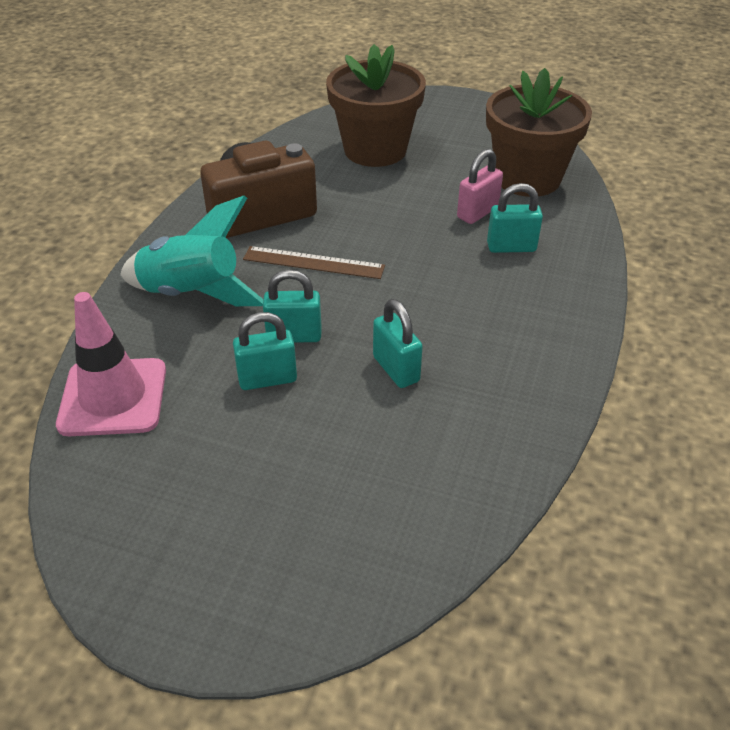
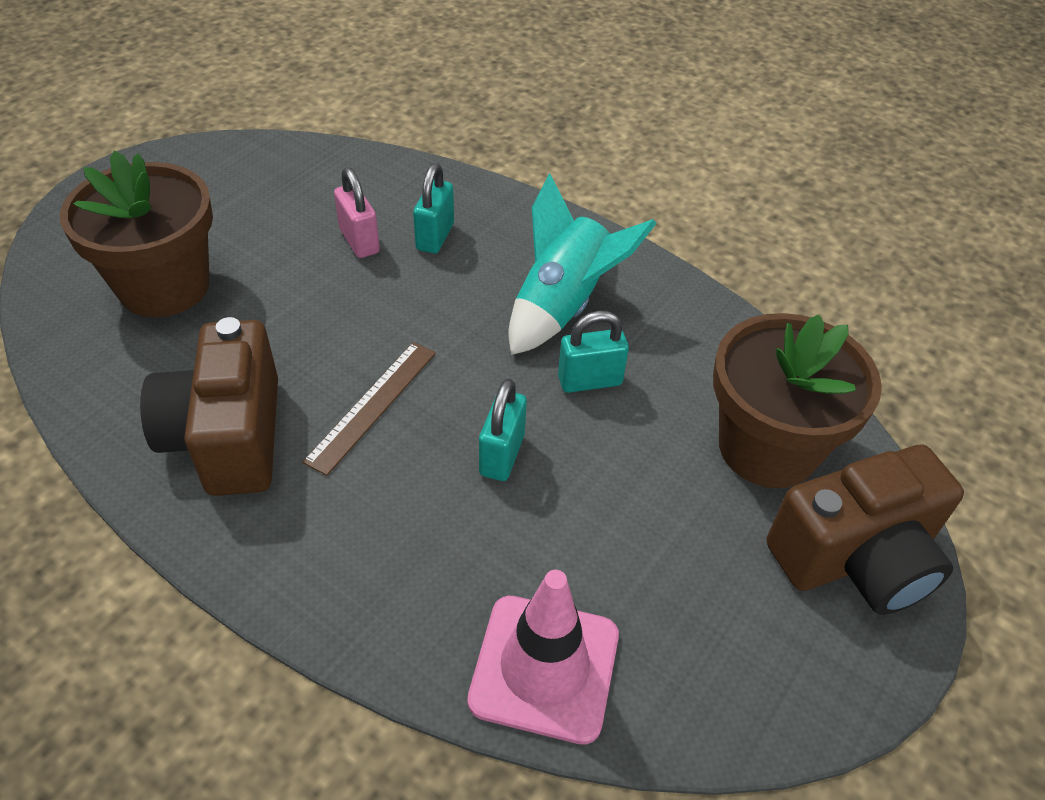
camera: 75 degrees left, 5 degrees up
turquoise rocket [120,196,263,306] -> turquoise rocket moved to [509,173,657,355]
turquoise padlock [233,312,297,390] -> none
brown flower pot [486,68,592,197] -> brown flower pot moved to [713,313,882,488]
none -> brown camera [767,444,964,615]

